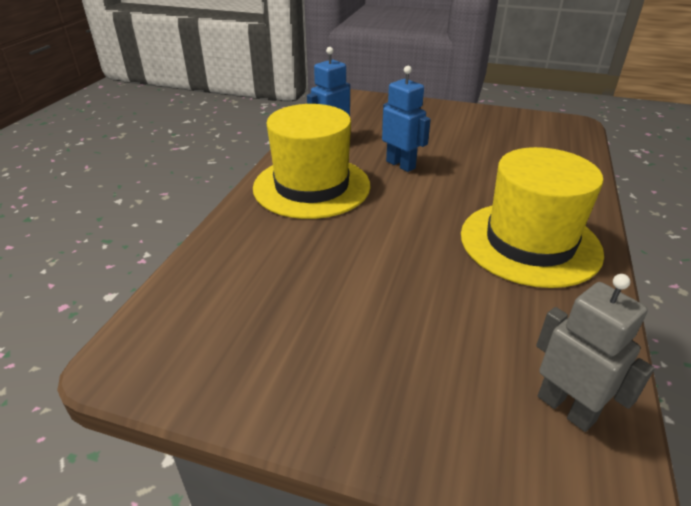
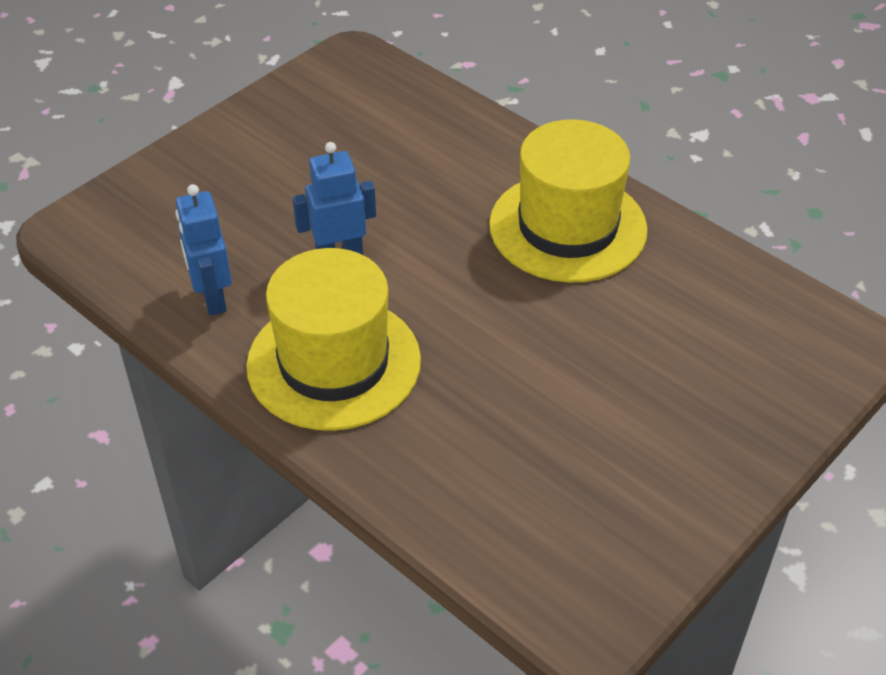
camera: 65 degrees left, 10 degrees up
grey robot [536,274,655,432] -> none

